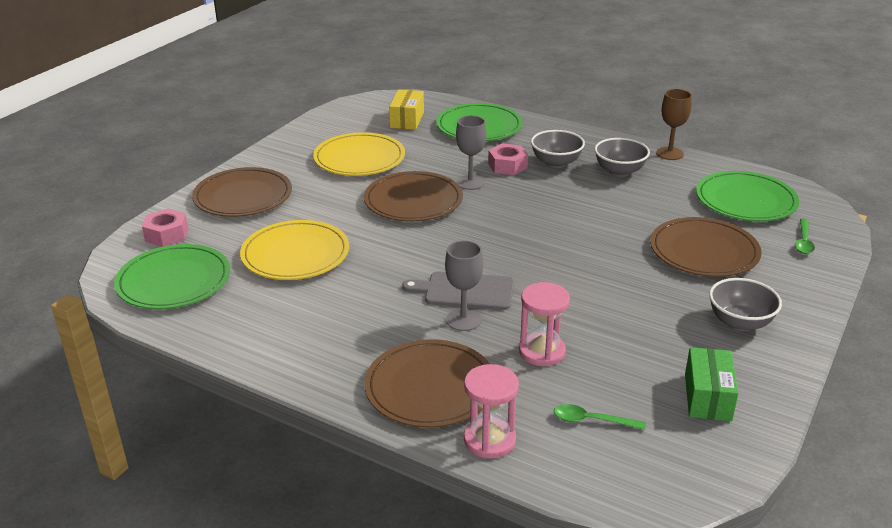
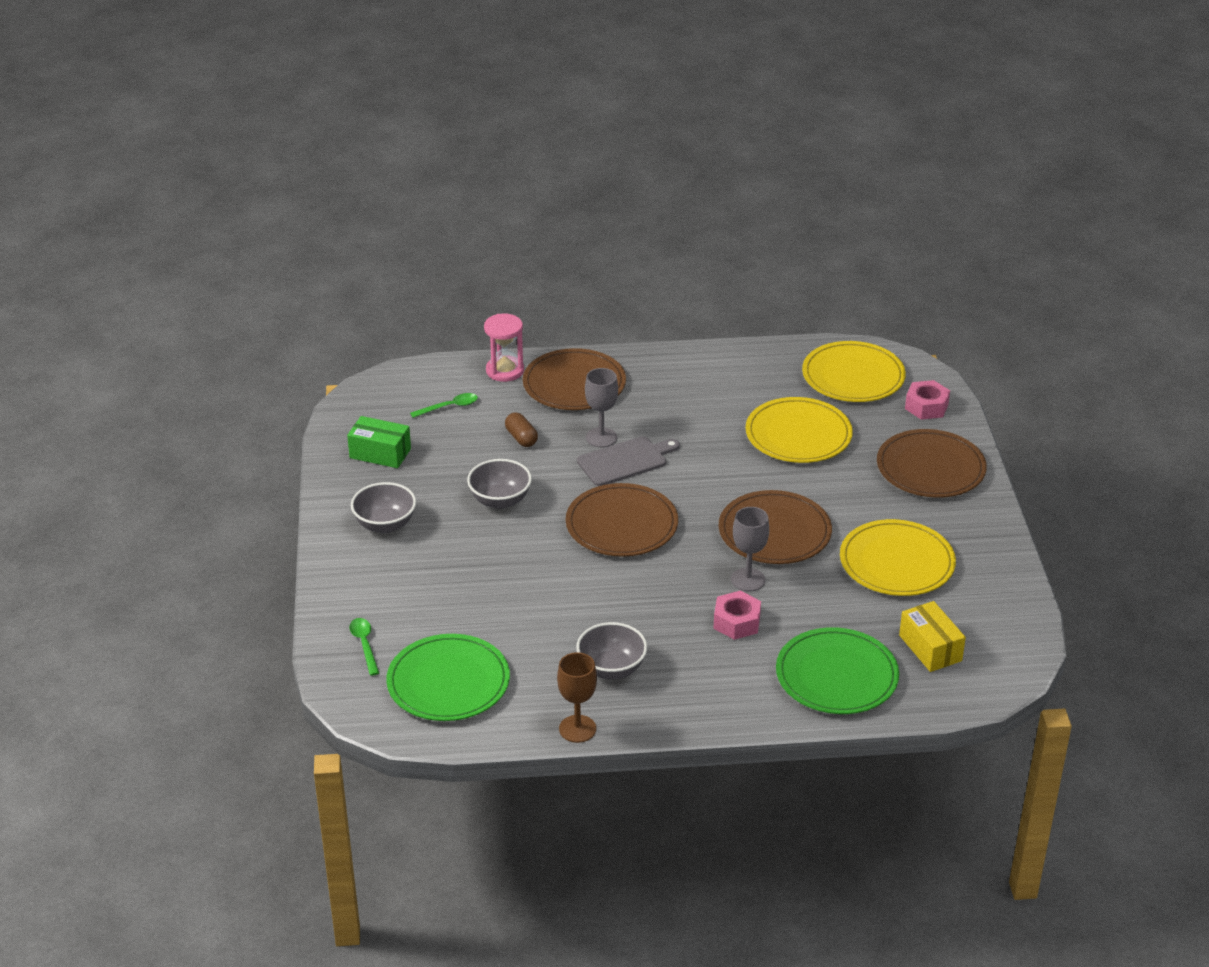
camera: 145 degrees right, 5 degrees up
green plate [114,244,230,309] -> yellow plate [802,341,906,402]
pink hourglass [519,282,570,366] -> brown capsule [505,412,538,447]
grey bowl [531,130,585,168] -> grey bowl moved to [467,459,532,509]
brown plate [650,217,762,277] -> brown plate moved to [566,483,678,557]
green box [685,347,738,421] -> green box turned 45 degrees counterclockwise [347,416,411,468]

